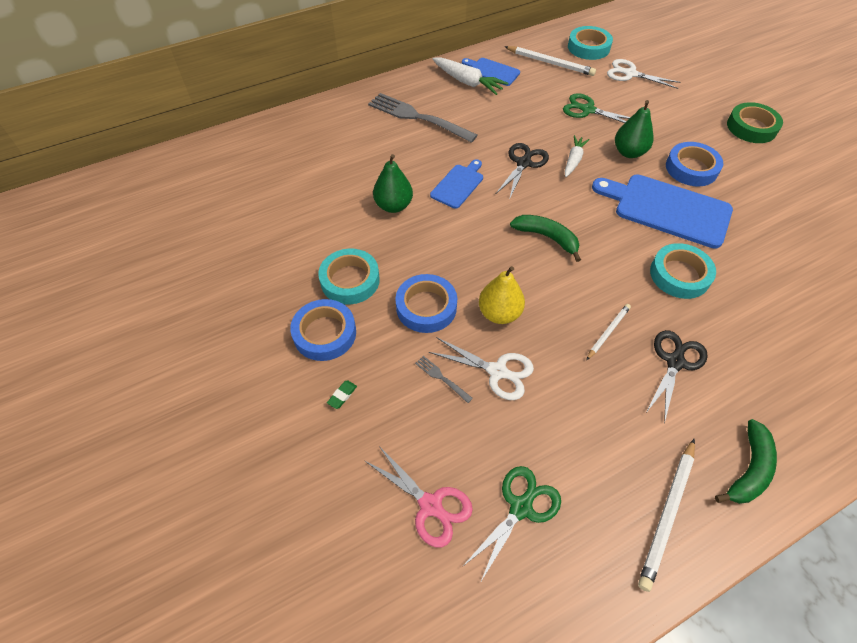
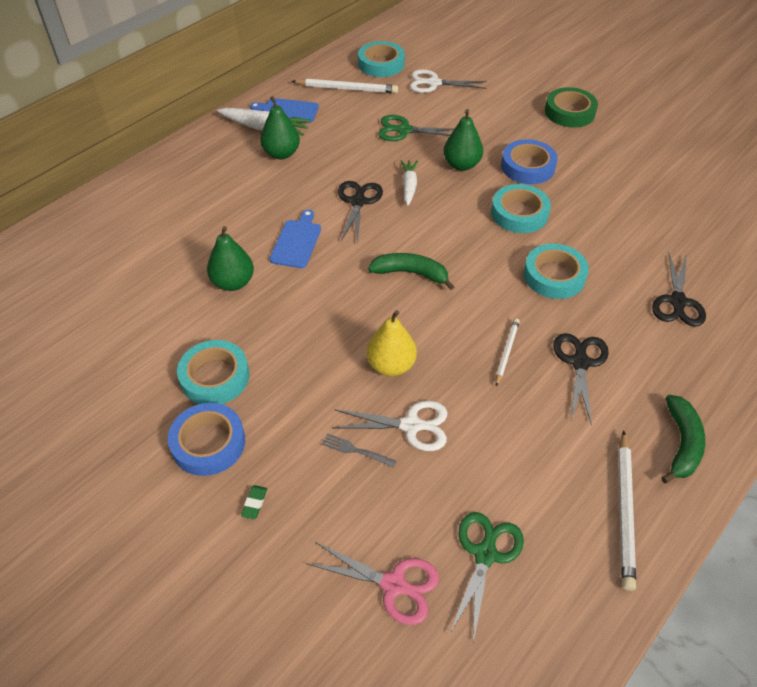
camera: 20 degrees left, 5 degrees down
grey fork [368,93,478,143] -> none
blue tape [395,274,457,333] -> none
blue cutting board [592,174,733,249] -> turquoise tape [491,184,551,233]
none -> green pear [260,96,300,159]
none -> black scissors [652,252,706,327]

